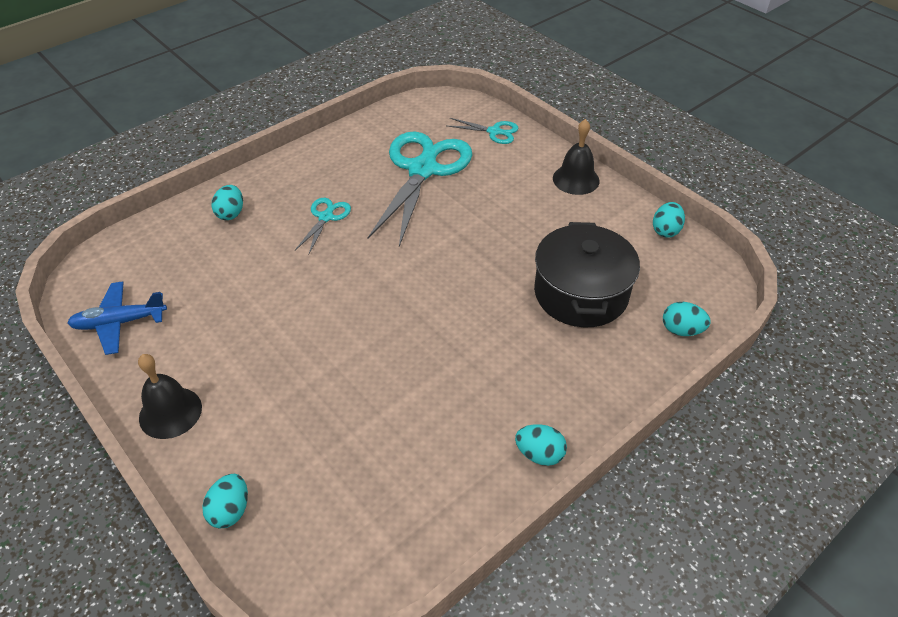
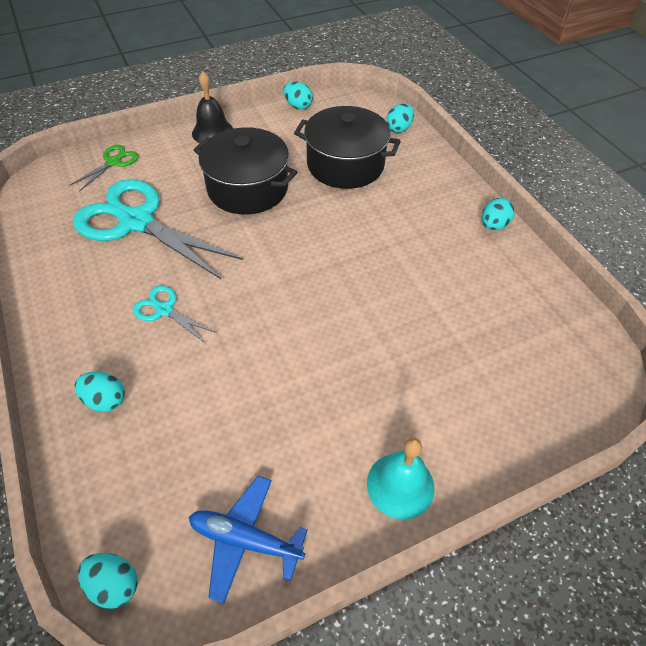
camera: 75 degrees left, 5 degrees up
blue plane [67,281,167,355] -> blue plane turned 105 degrees clockwise [189,476,308,603]
black bell [138,354,202,439] -> turquoise bell [367,438,434,520]
turquoise egg [202,474,248,528] -> turquoise egg moved to [78,553,138,609]
turquoise scissors [447,118,519,144] -> green scissors [70,145,138,191]
none -> black pot [194,127,297,215]

